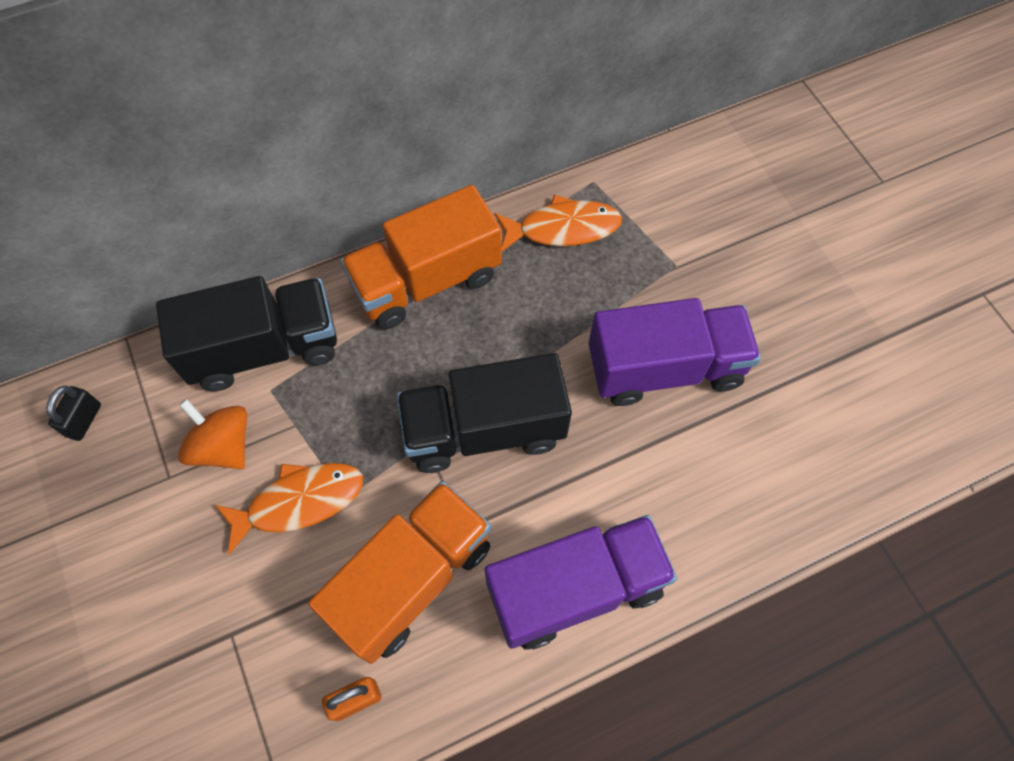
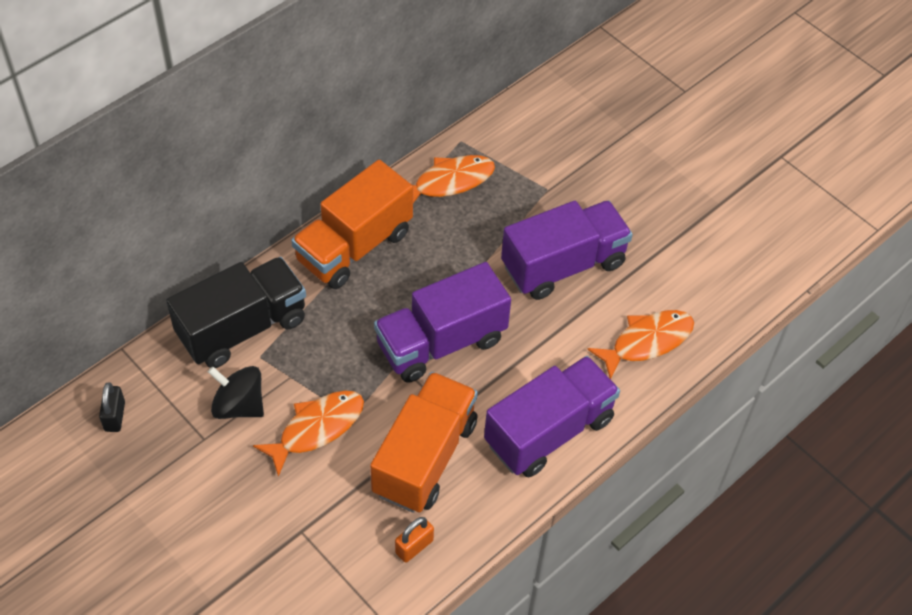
camera: 20 degrees left, 10 degrees down
orange spinning top [178,399,247,469] -> black spinning top [208,366,264,419]
black truck [397,353,572,473] -> purple truck [374,262,511,383]
none -> orange fish [587,310,694,379]

